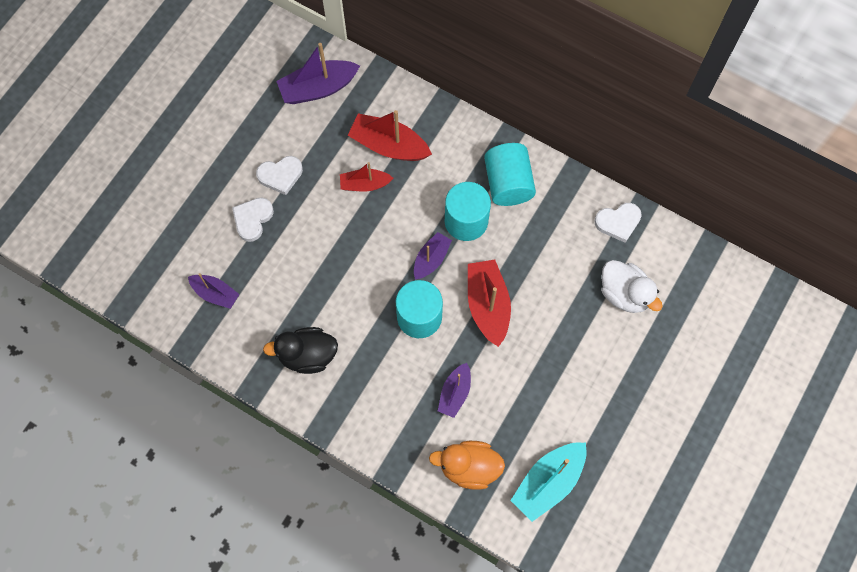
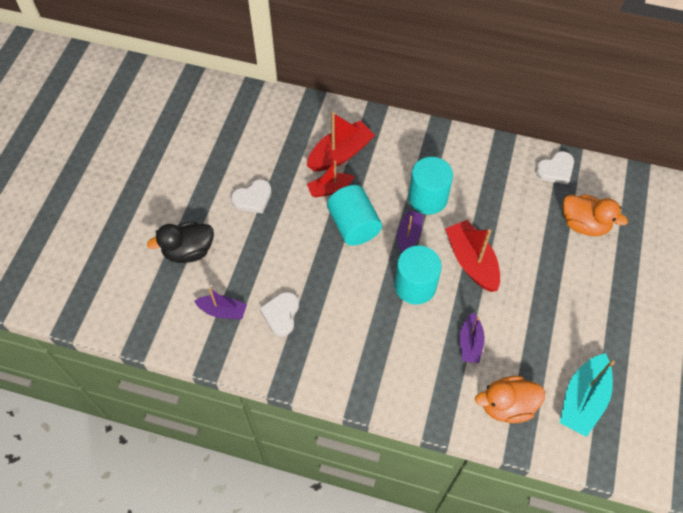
camera: 15 degrees left, 10 degrees down
white heart [232,197,274,242] -> white heart moved to [260,292,299,336]
black duck [263,327,338,374] -> black duck moved to [147,221,214,263]
purple boat [277,43,360,104] -> none
red boat [348,110,432,161] -> red boat turned 135 degrees clockwise [307,112,375,171]
turquoise cylinder [484,143,536,206] -> turquoise cylinder moved to [327,185,382,246]
white duck [601,260,663,313] -> orange duck [563,195,628,236]

